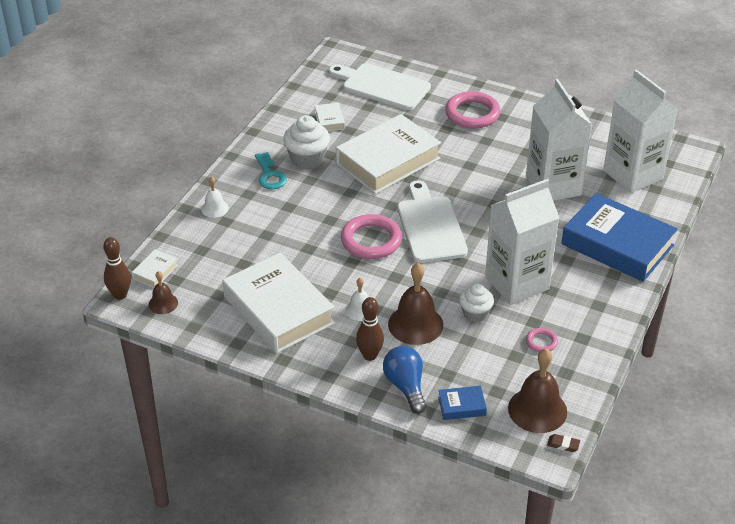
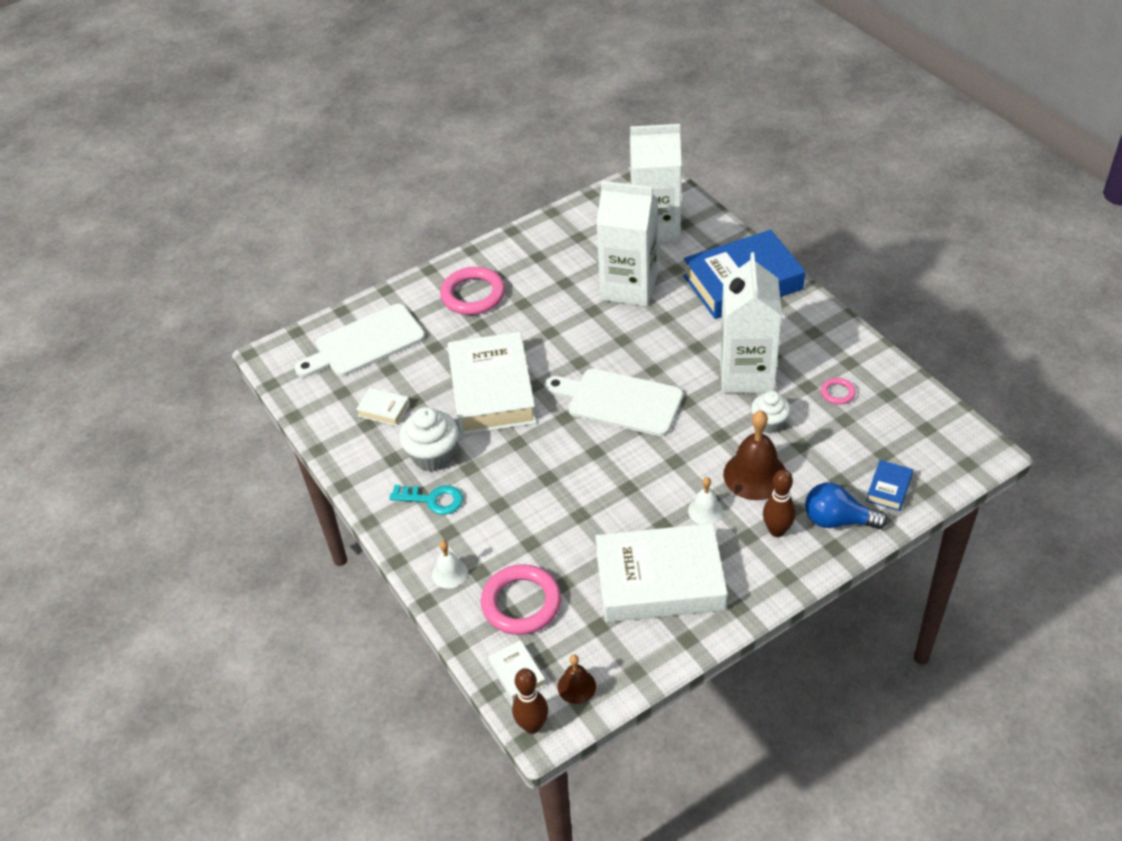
camera: 55 degrees left, 5 degrees up
pink ring [341,214,402,259] -> pink ring moved to [481,564,561,635]
brown bell [508,348,567,433] -> none
brown eraser [547,434,580,452] -> none

